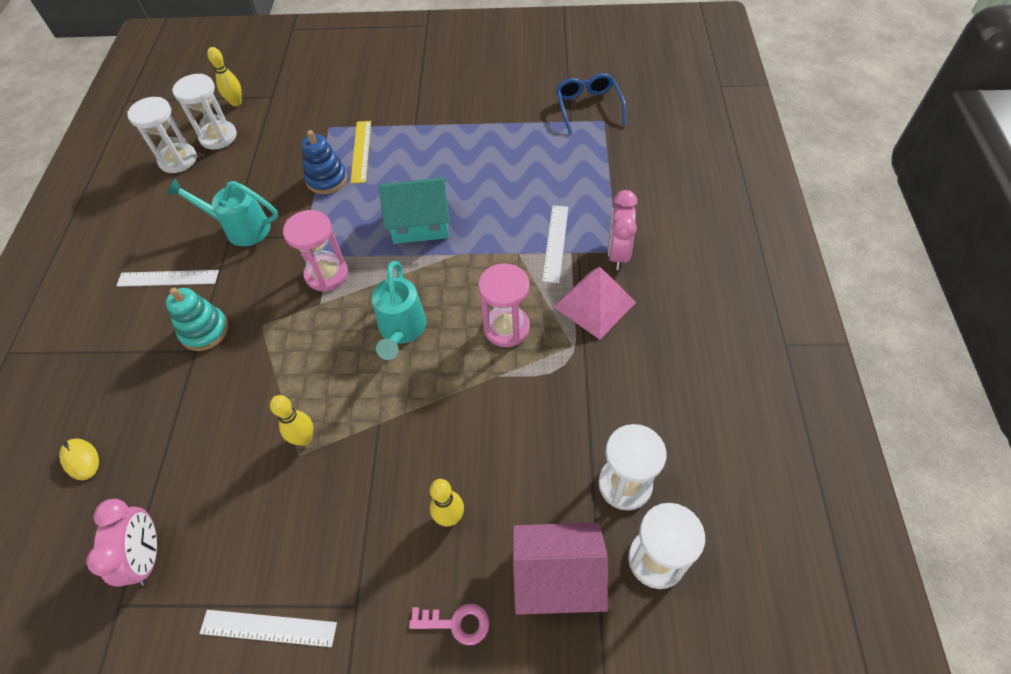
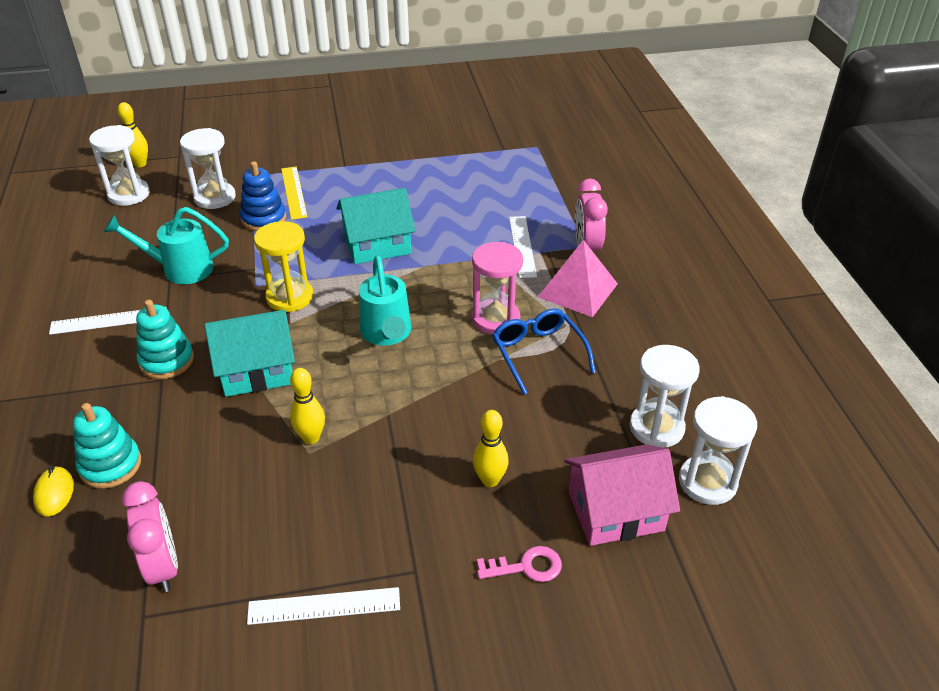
camera: 15 degrees left, 15 degrees down
yellow mouse [59,438,99,480] -> yellow mouse turned 45 degrees clockwise [33,466,74,516]
white hourglass [127,97,197,173] -> white hourglass moved to [180,128,236,209]
pink hourglass [283,210,348,292] -> yellow hourglass [254,221,313,312]
blue glasses [556,73,626,134] -> blue glasses moved to [492,308,596,395]
none -> turquoise stacking toy [73,403,141,489]
none -> turquoise house [204,310,295,397]

